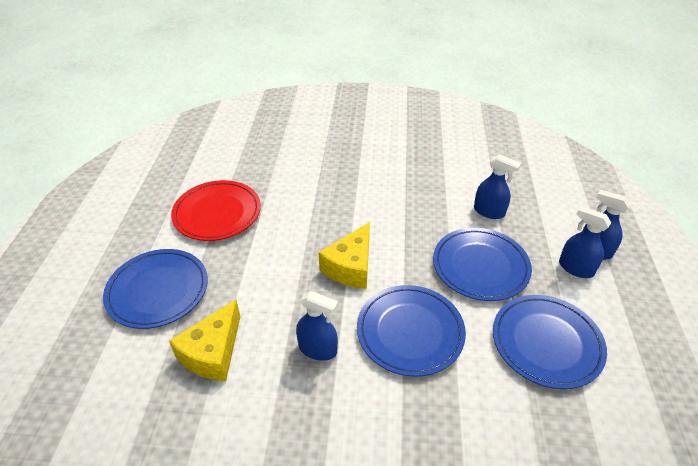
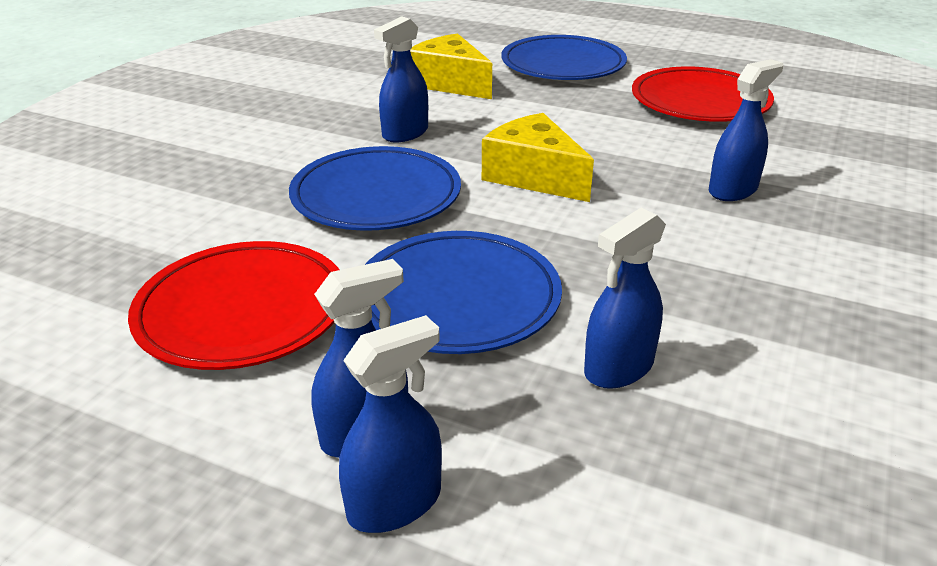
camera: 110 degrees right, 10 degrees down
blue plate [493,295,607,389] -> red plate [128,241,339,370]
none -> blue spray bottle [709,59,783,201]

